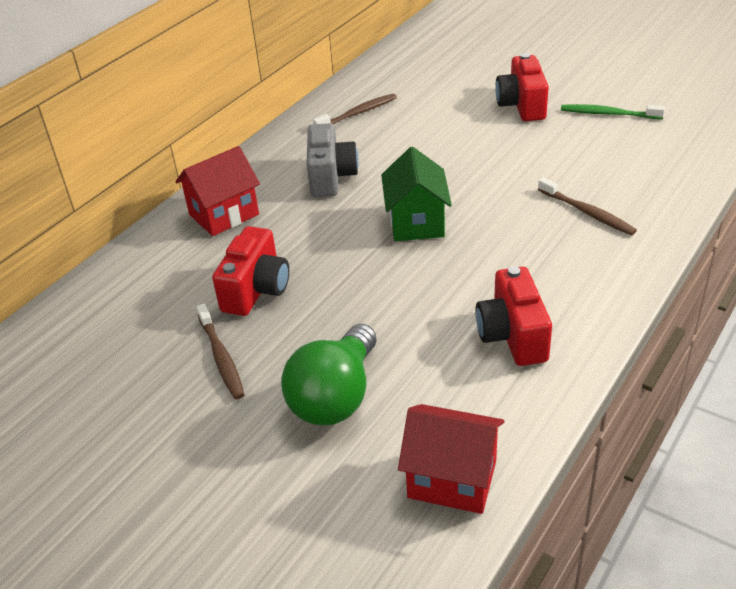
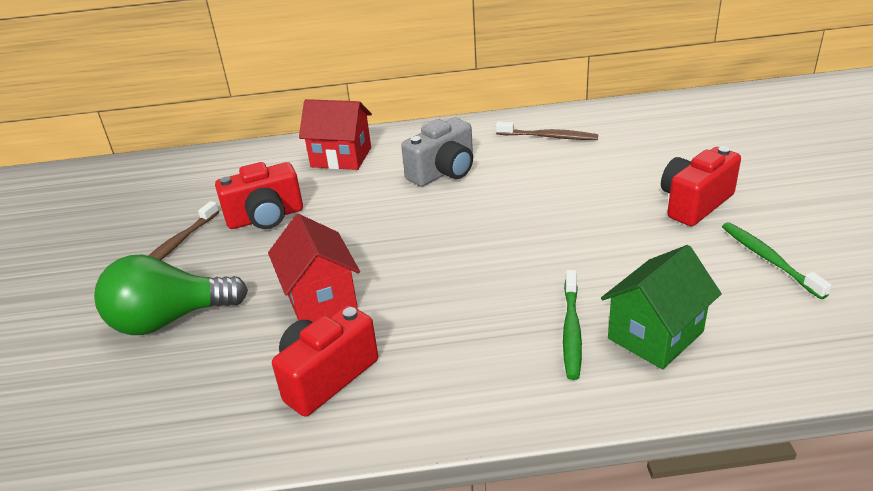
camera: 50 degrees right, 5 degrees down
green house [381,147,452,241] -> green house moved to [601,245,722,369]
red house [398,404,505,514] -> red house moved to [268,214,360,322]
brown toothbrush [538,177,637,235] -> green toothbrush [563,270,582,380]

